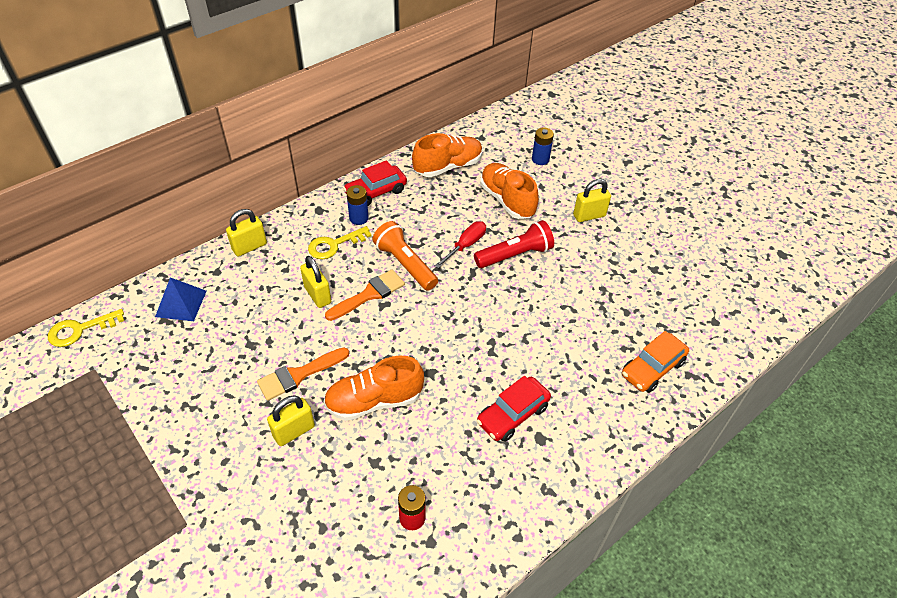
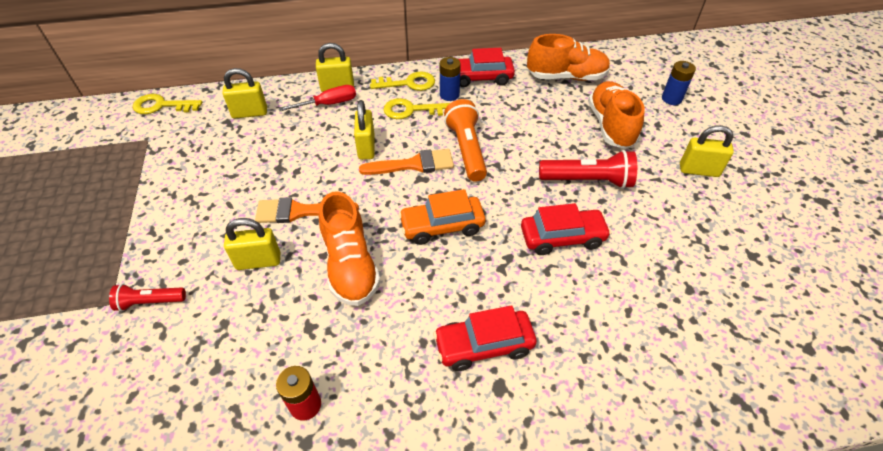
camera: 30 degrees right, 0 degrees up
blue pyramid [155,277,207,321] -> yellow padlock [222,68,267,119]
orange shoe [324,356,424,421] -> orange shoe turned 120 degrees counterclockwise [319,191,380,306]
red screwdriver [435,221,486,268] -> red screwdriver moved to [279,85,356,111]
orange car [622,331,689,393] -> orange car moved to [398,189,486,245]
none -> red flashlight [109,284,186,311]
none -> yellow key [370,71,435,91]
none -> red car [521,203,611,255]

